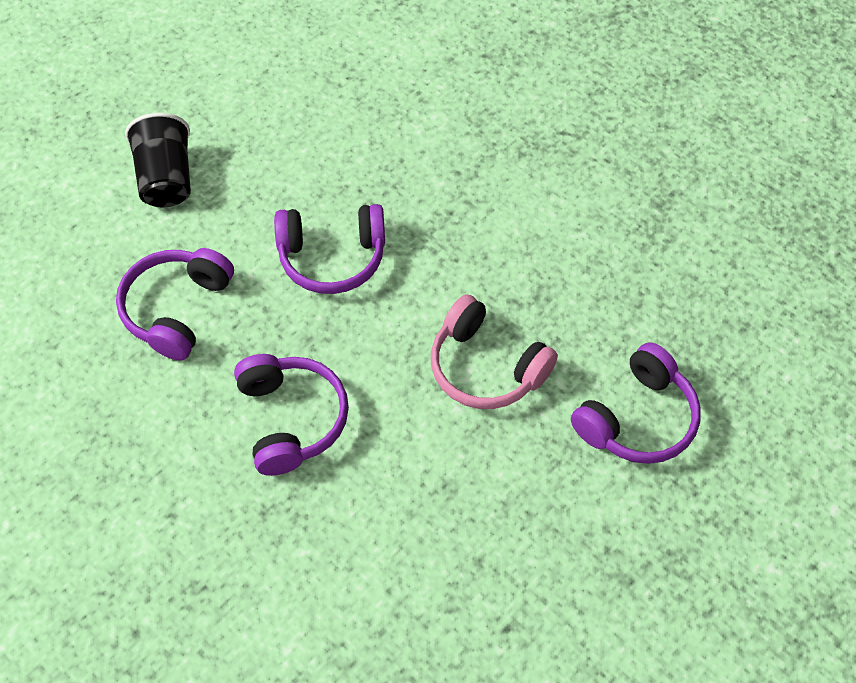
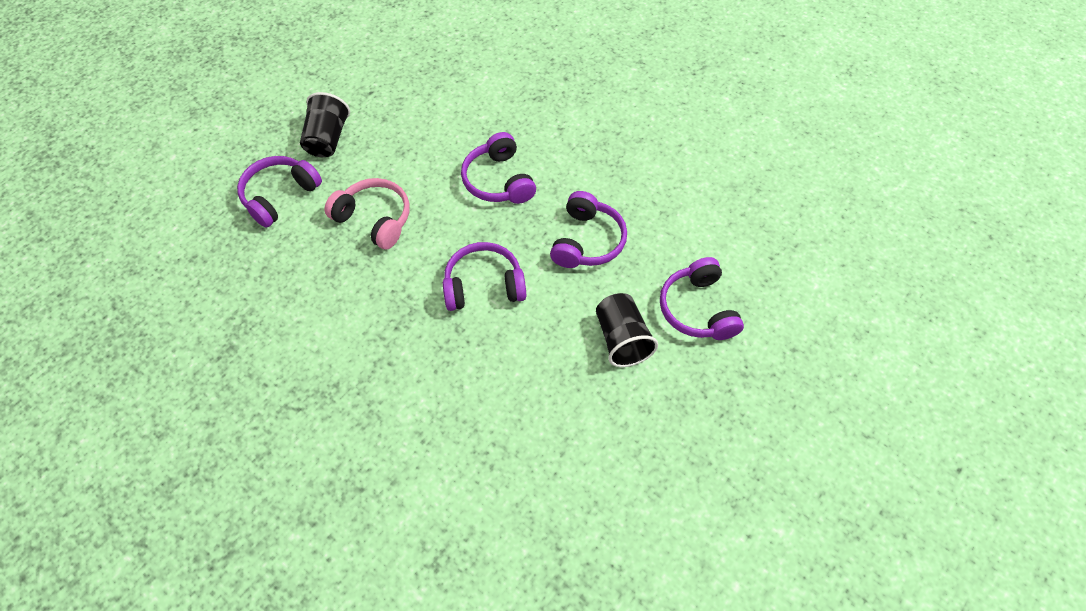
camera: 175 degrees right, 0 degrees up
none -> black cup [300,92,350,157]
none -> purple headphones [660,257,744,340]

